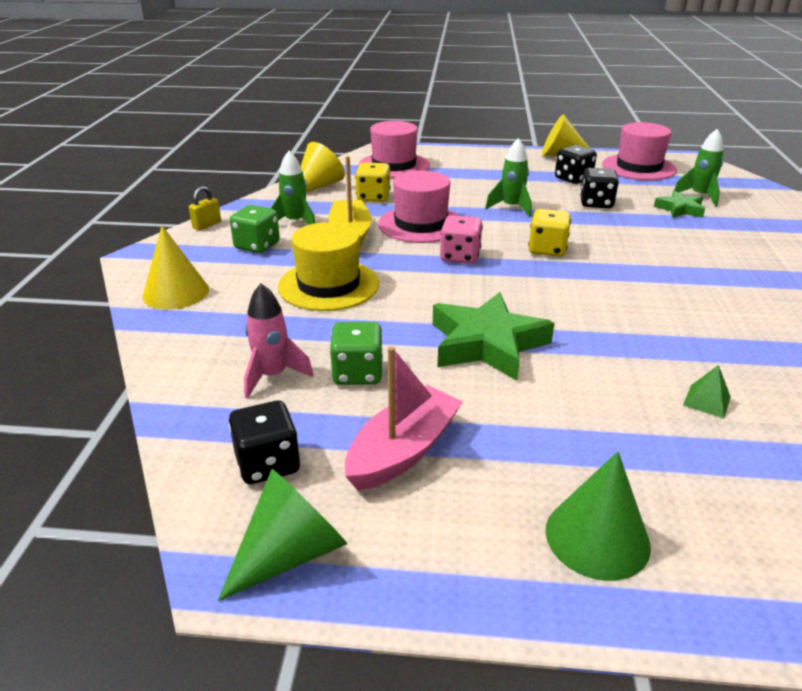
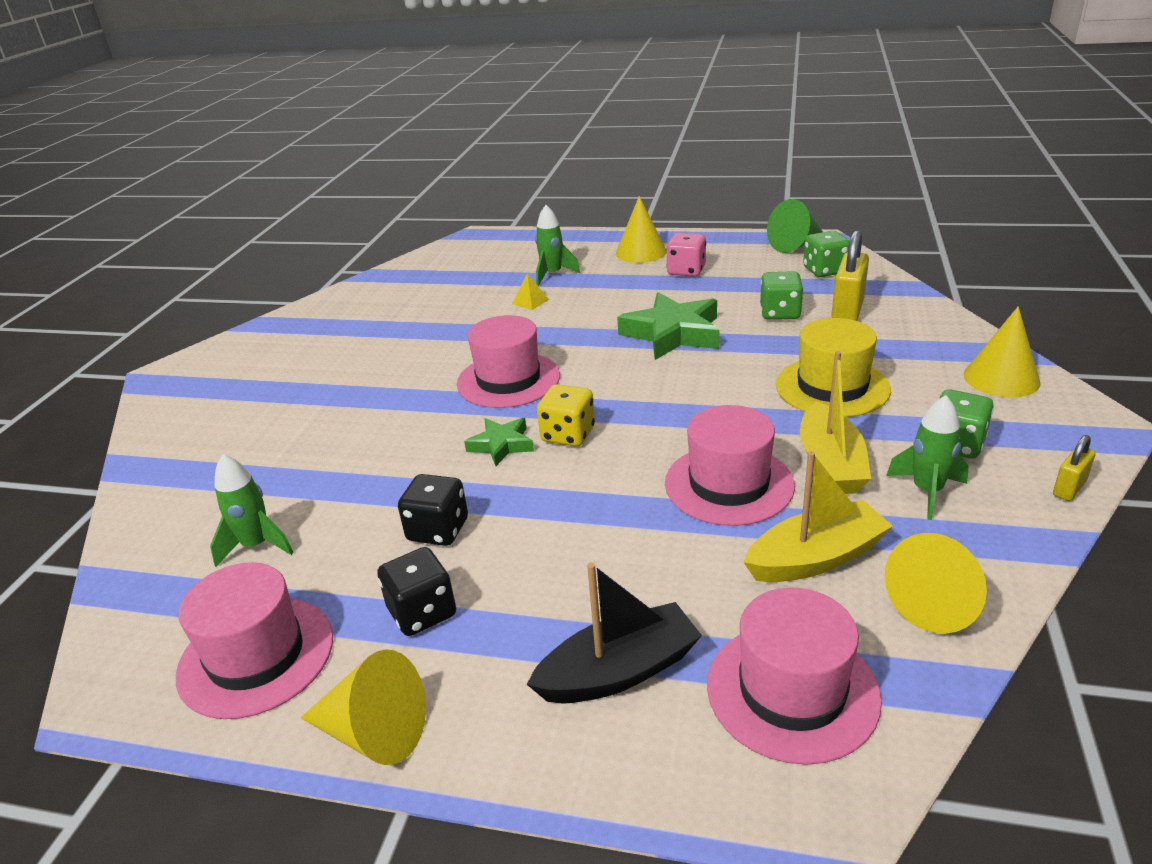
camera: 170 degrees left, 0 degrees up
black dice [229,401,300,484] -> green dice [803,231,850,277]
pink rocket [244,283,314,399] -> yellow padlock [831,230,869,321]
pink boat [345,346,463,491] -> none
yellow dice [355,162,391,202] -> yellow boat [744,451,893,582]
pink dice [440,215,483,264] -> pink dice moved to [666,233,706,277]
green rocket [485,138,532,217] -> green rocket moved to [535,205,580,286]
green cone [546,451,651,581] -> yellow cone [616,196,667,263]
green star [654,191,705,218] -> green star moved to [464,418,534,466]
green pyramid [683,365,731,418] -> yellow pyramid [512,274,549,310]
none -> pink hat [457,315,560,408]
none -> black boat [526,562,702,704]

